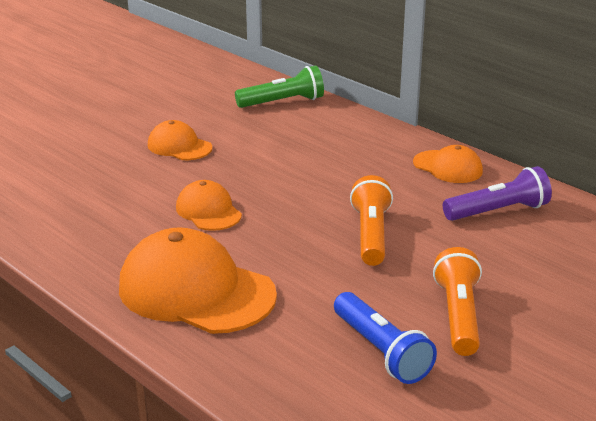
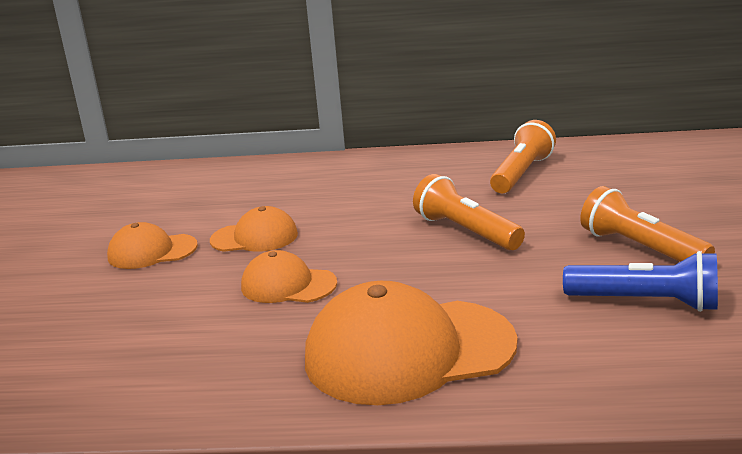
camera: 40 degrees left, 5 degrees down
green flashlight [235,66,324,108] -> none
orange cap [413,145,483,183] -> orange cap moved to [210,206,298,252]
purple flashlight [443,166,552,221] -> orange flashlight [490,120,556,193]

